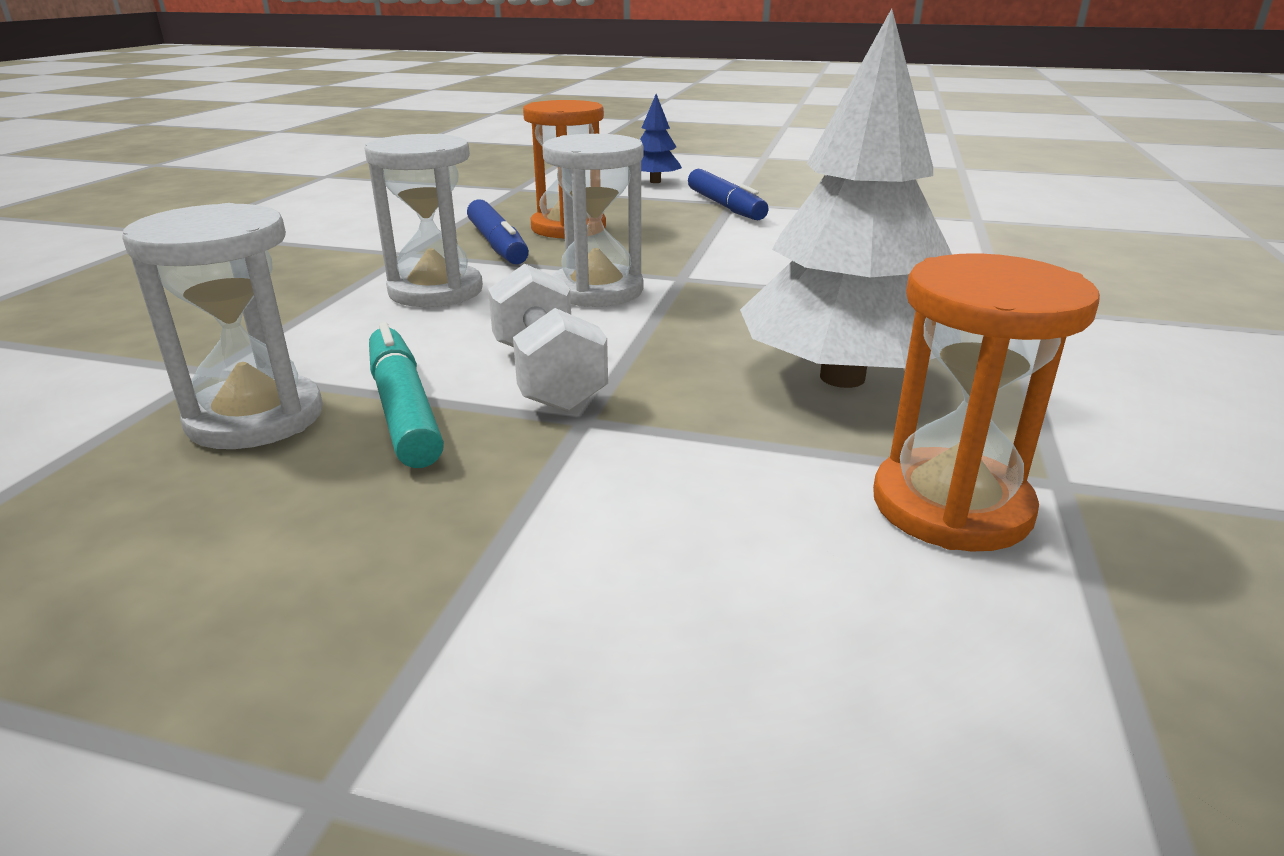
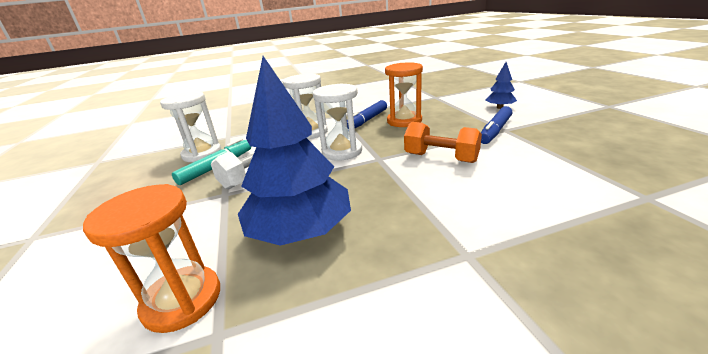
camera: 60 degrees right, 0 degrees up
white tree [740,9,952,388] -> blue tree [238,56,351,246]
none -> orange dumbbell [404,122,482,163]

